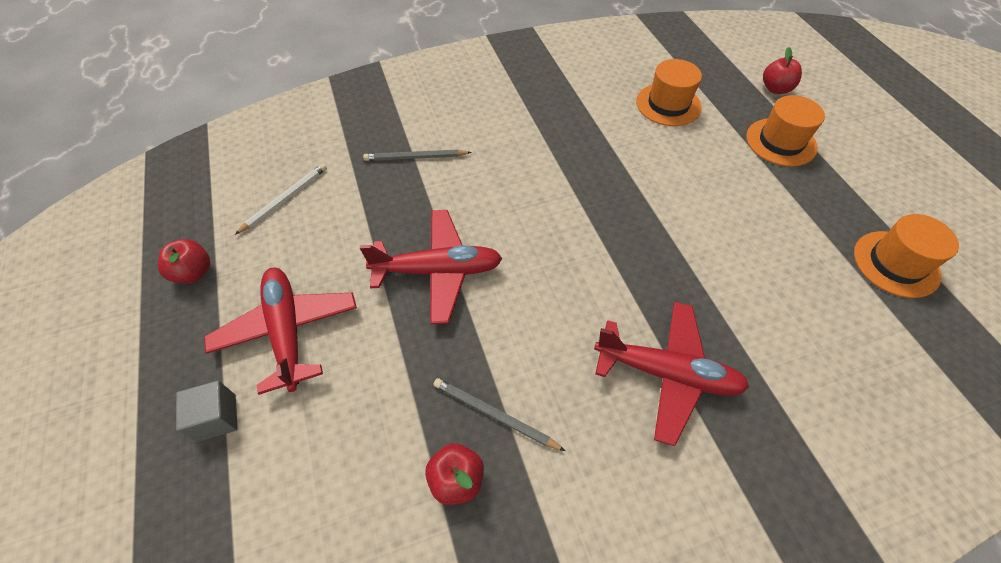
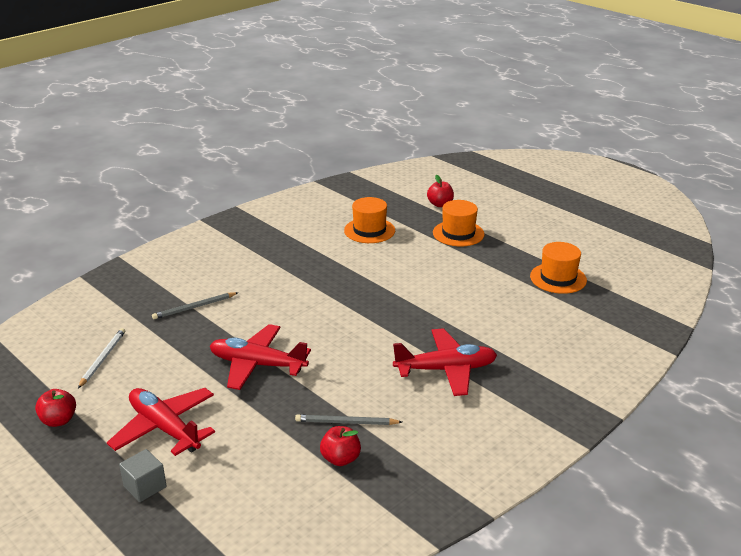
camera: 25 degrees left, 25 degrees down
red plane [360,210,503,324] -> red plane turned 135 degrees counterclockwise [210,324,311,390]

